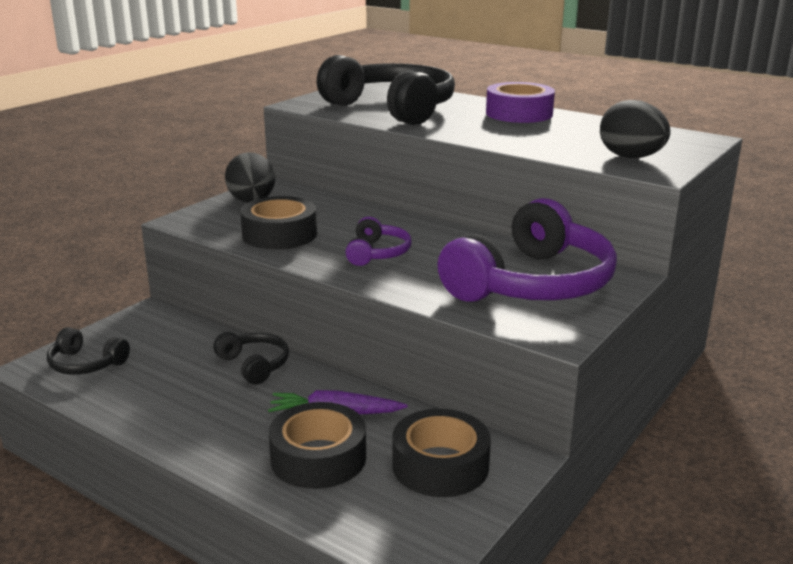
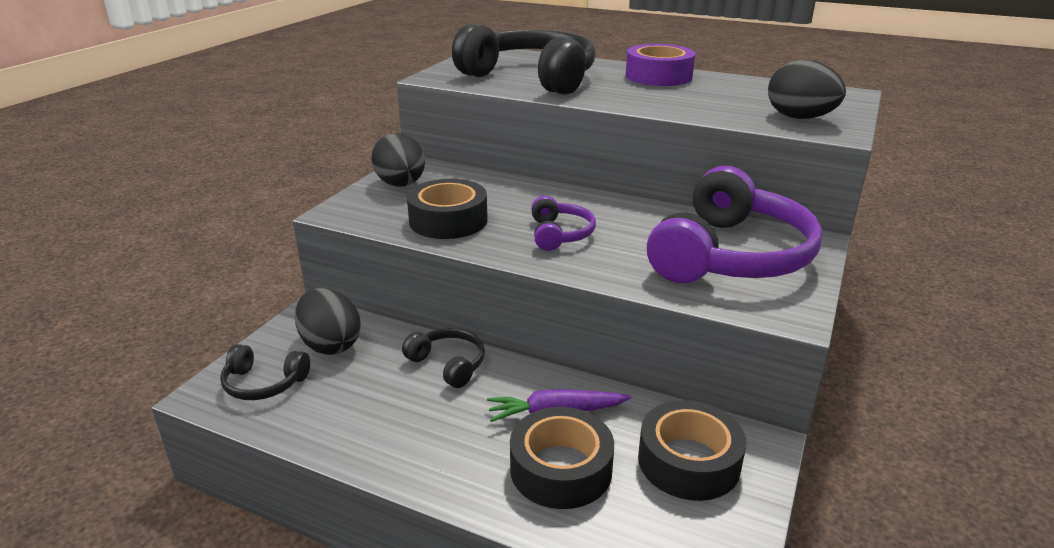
camera: 10 degrees left, 5 degrees up
none -> black egg [295,288,361,355]

